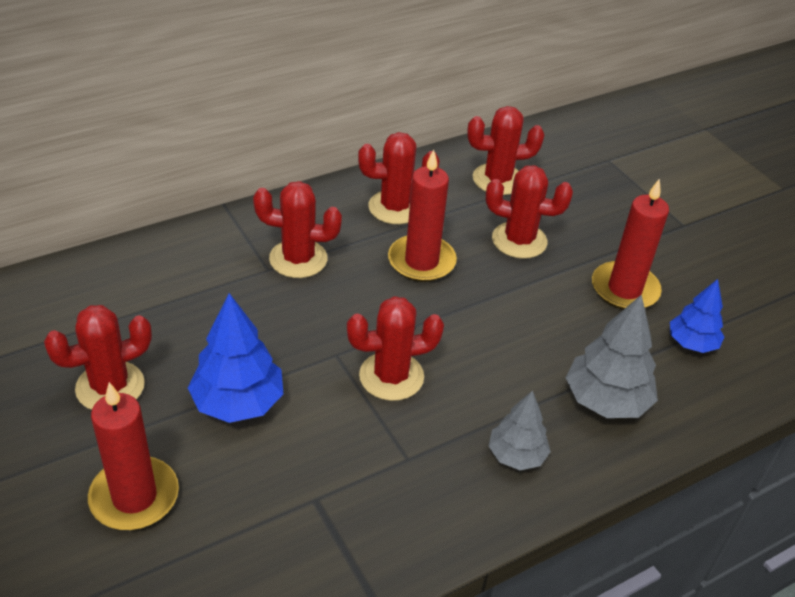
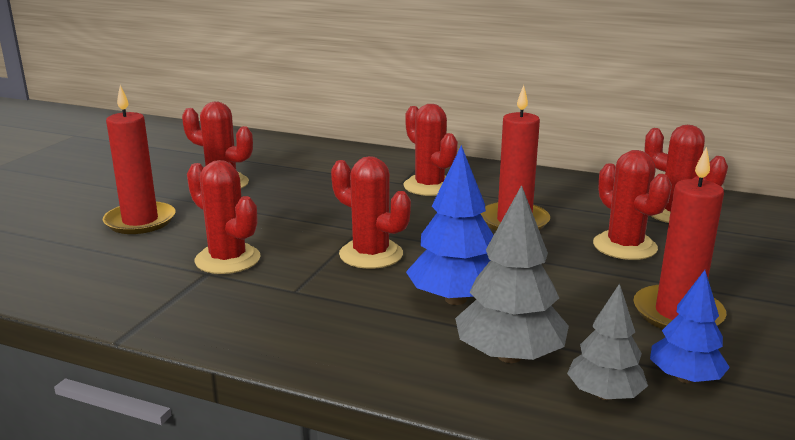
camera: 55 degrees right, 20 degrees down
blue tree [188,293,283,423] -> blue tree moved to [406,145,494,305]
red cactus [358,132,440,224] -> red cactus moved to [187,160,260,274]
grey tree [489,390,551,470] -> grey tree moved to [567,283,648,400]

